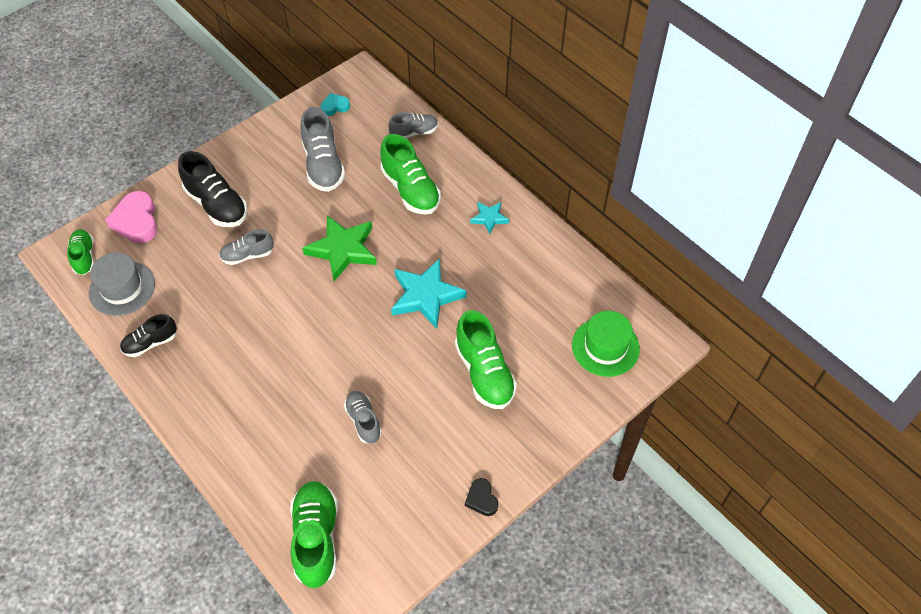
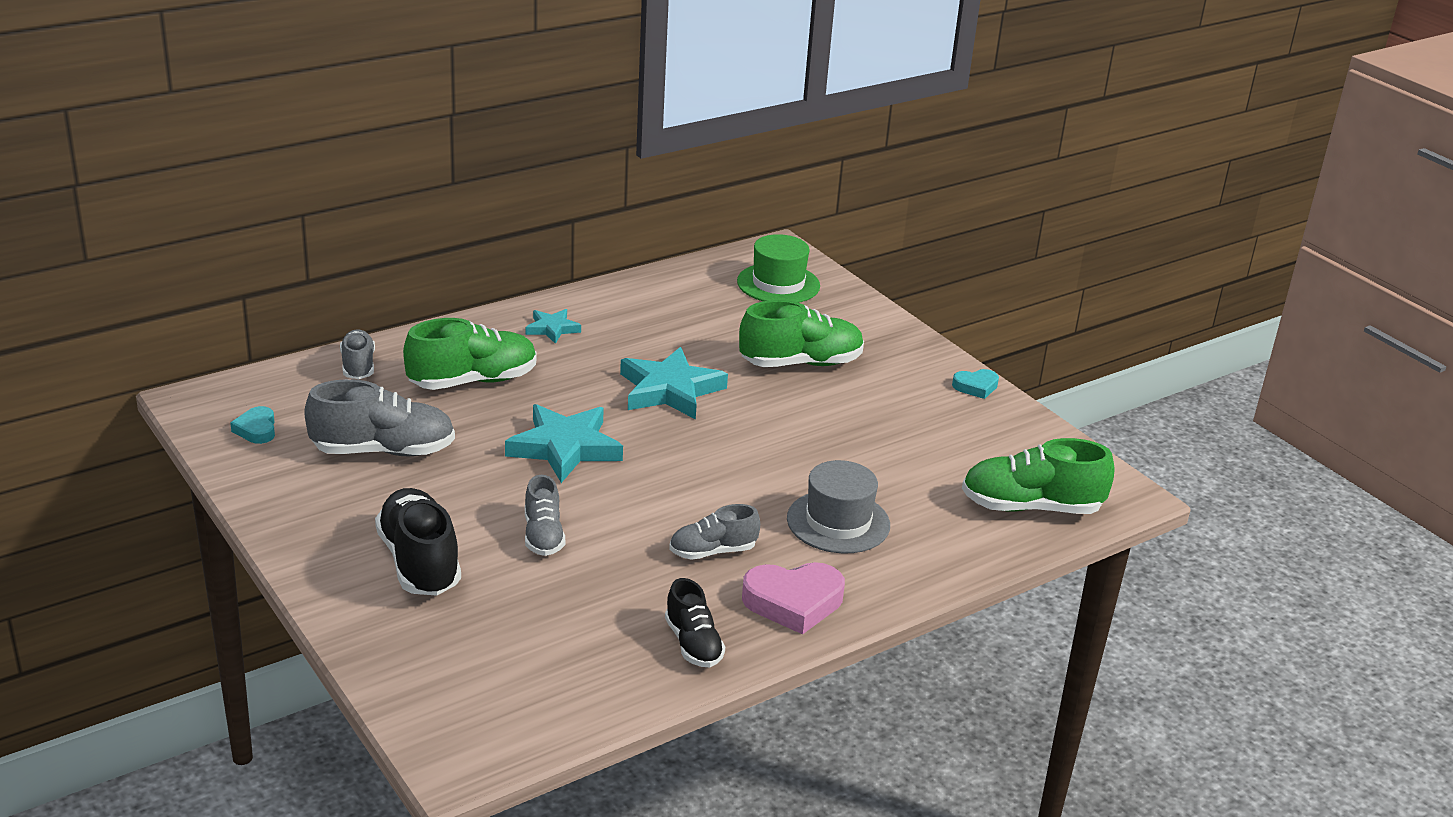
camera: 85 degrees left, 25 degrees down
green shoe [67,229,94,275] -> none
grey hat [89,252,155,316] -> grey hat moved to [787,460,890,554]
pink heart [105,191,158,243] -> pink heart moved to [742,562,845,634]
black shoe [178,151,247,227] -> black shoe turned 75 degrees counterclockwise [375,488,461,596]
green star [302,215,377,281] -> turquoise star [505,404,623,483]
grey shoe [344,391,382,443] -> grey shoe moved to [669,504,760,560]
black heart [465,478,498,516] -> turquoise heart [952,369,999,399]

